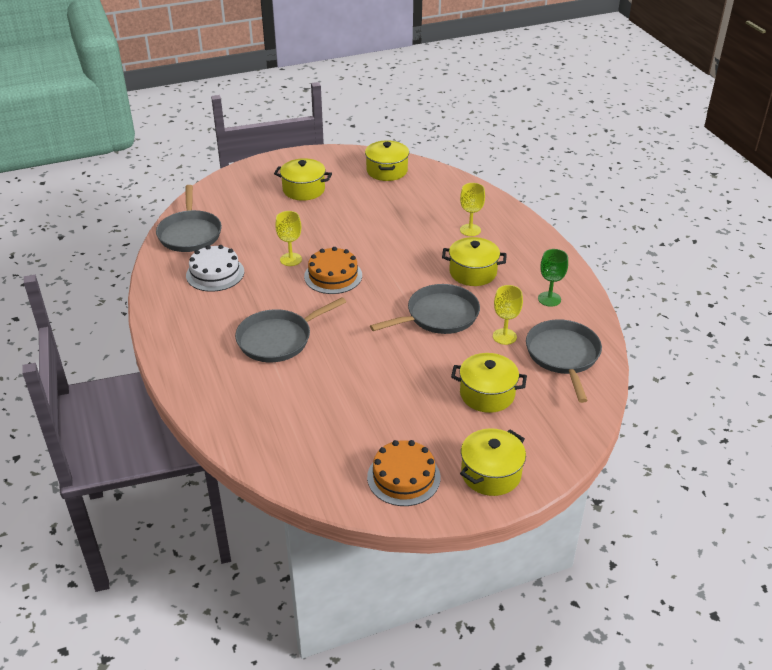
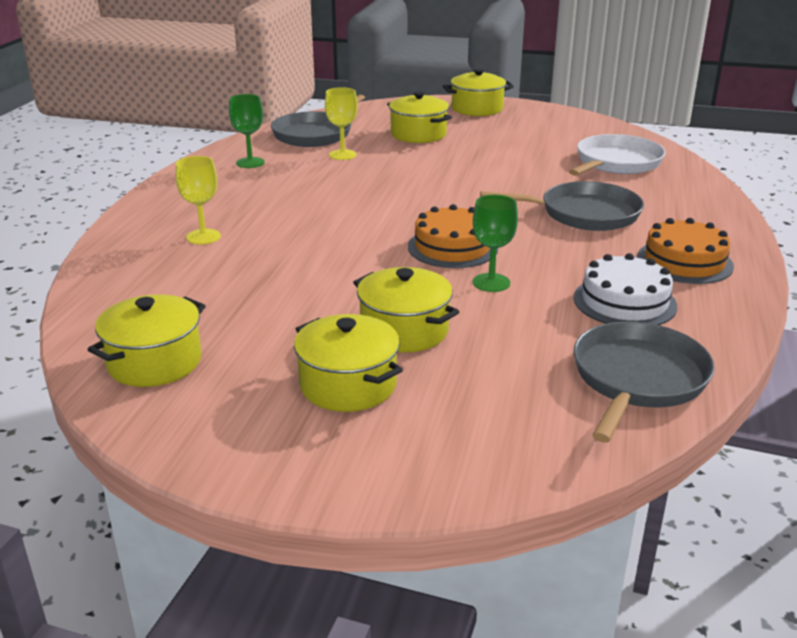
camera: 145 degrees left, 10 degrees down
yellow goblet [275,211,302,266] -> green goblet [473,195,518,292]
orange cake [367,440,441,506] -> orange cake moved to [637,218,734,284]
grey pan [370,284,480,334] -> none
yellow pot [442,237,507,286] -> yellow pot moved to [353,267,459,353]
none -> white pan [569,134,666,176]

